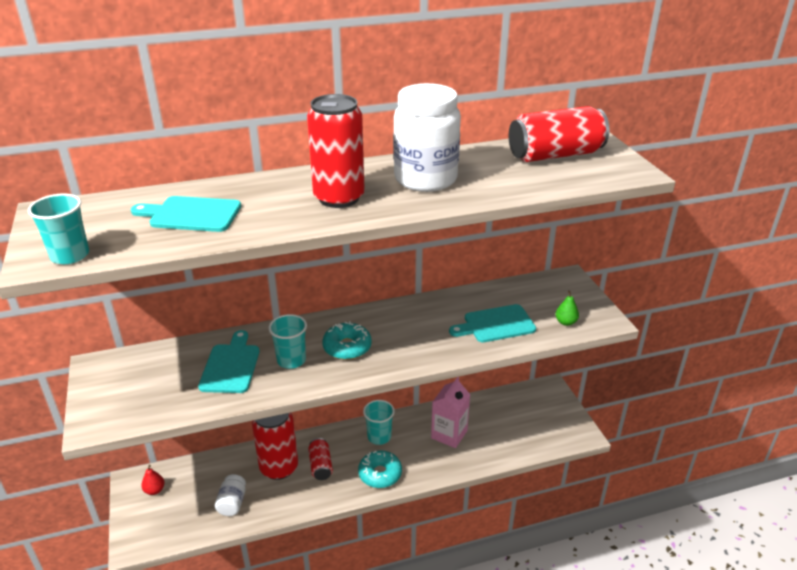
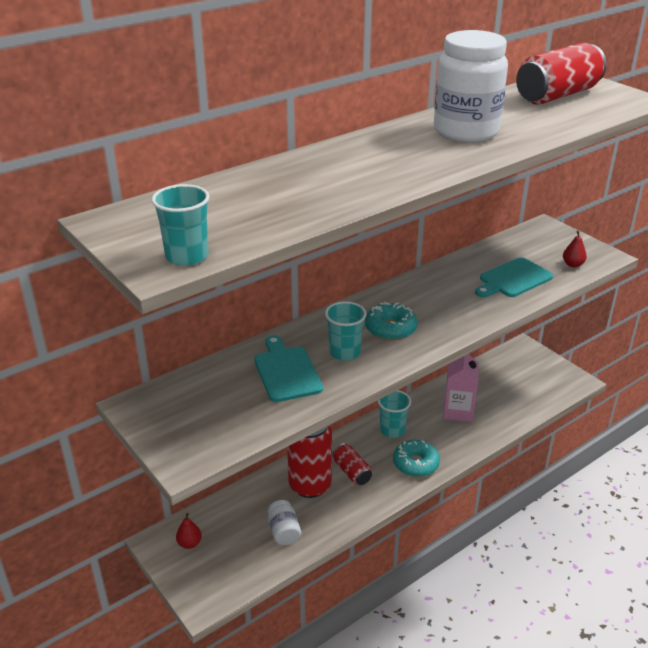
camera: 20 degrees left, 0 degrees up
turquoise cutting board [131,196,241,232] -> none
red can [307,94,365,208] -> none
green pear [556,291,579,326] -> red pear [563,231,587,267]

